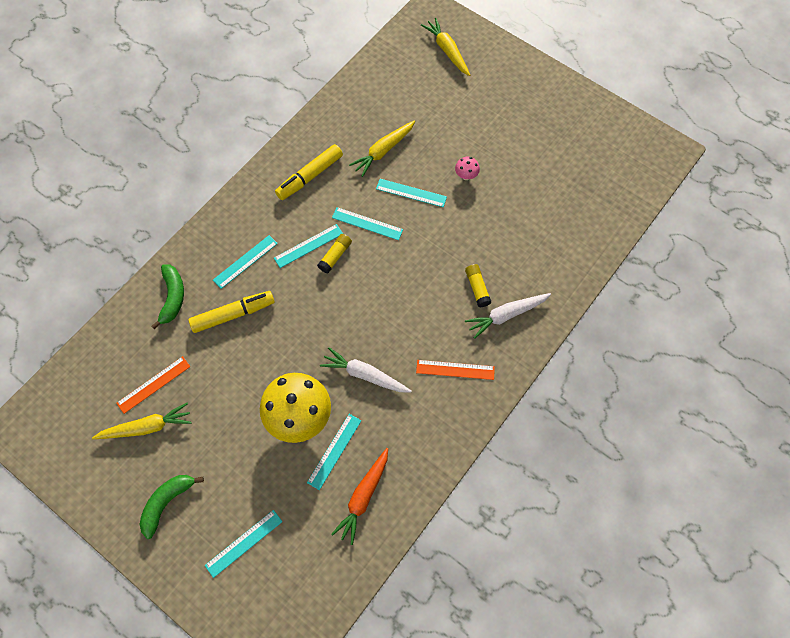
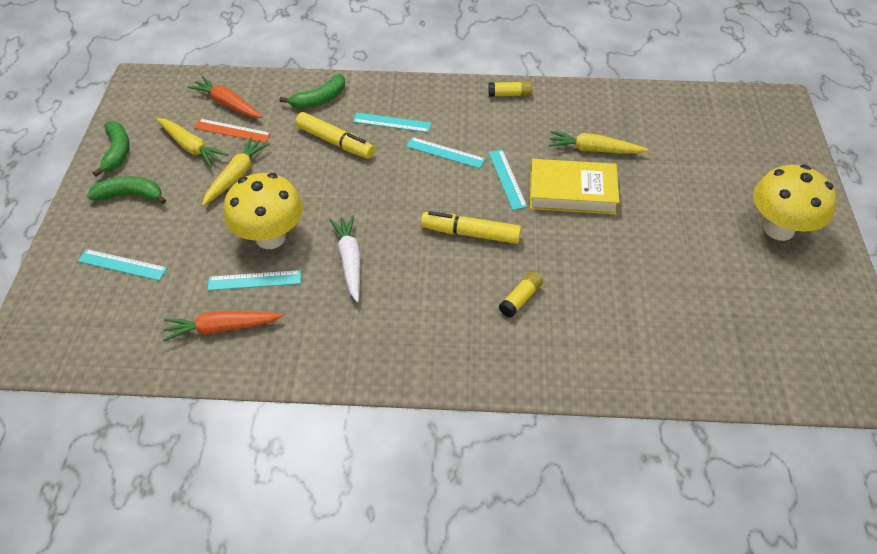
camera: 55 degrees right, 15 degrees down
yellow marker [275,144,343,200] -> yellow marker moved to [421,211,521,244]
yellow glue stick [318,234,352,273] -> yellow glue stick moved to [488,81,532,97]
turquoise ruler [376,179,447,207] -> yellow book [530,159,620,215]
orange ruler [416,360,495,380] -> none
yellow carrot [421,18,470,76] -> yellow carrot moved to [202,137,270,206]
pink mushroom [455,157,480,180] -> none
white carrot [465,293,551,339] -> none
none -> green banana [93,121,130,177]
none -> orange carrot [188,76,263,118]
none -> yellow mushroom [753,165,837,241]

